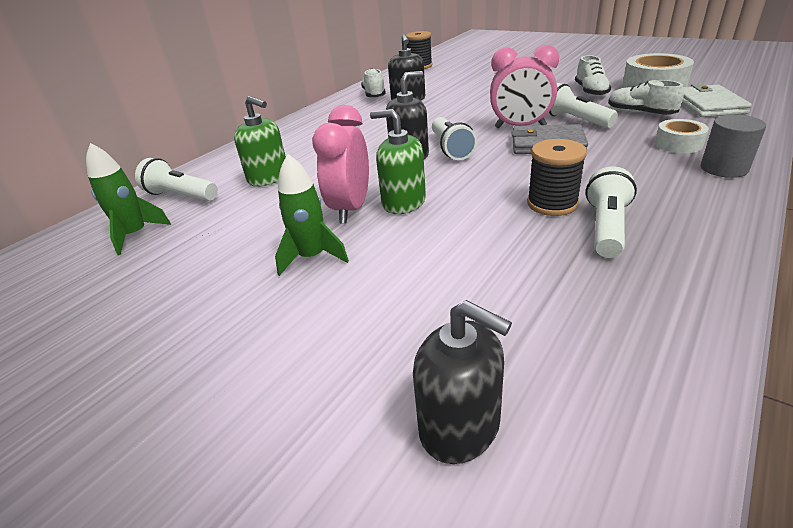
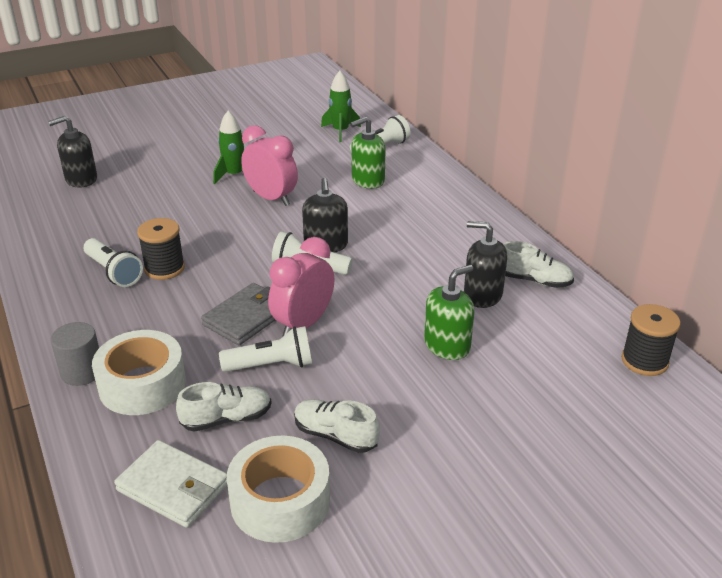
camera: 115 degrees right, 0 degrees up
green soap dispenser [370,109,426,214] -> green soap dispenser moved to [424,265,474,360]
white tape [655,119,709,153] -> white tape [92,330,186,415], size x1.76

